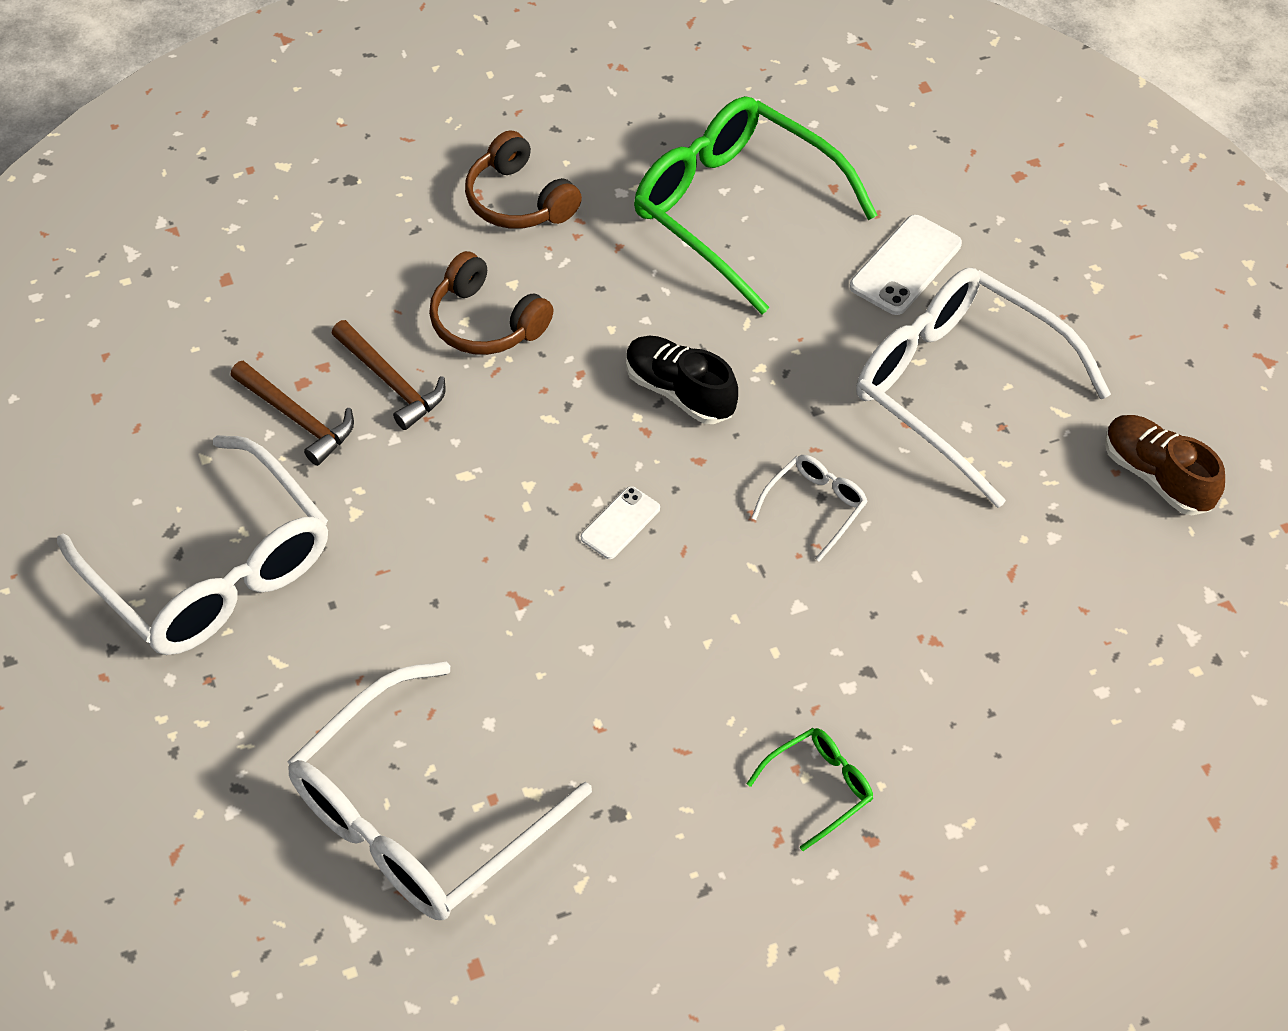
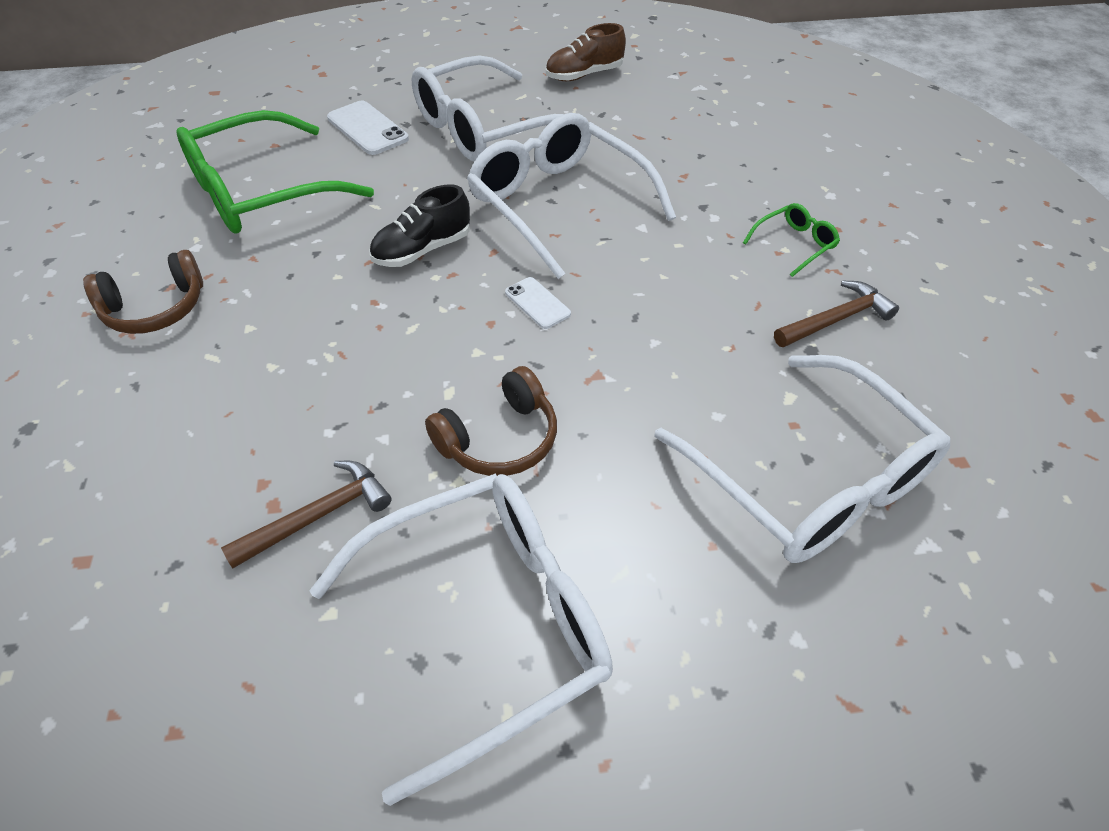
camera: 75 degrees left, 5 degrees down
brown hammer [331,320,446,430] -> brown hammer moved to [774,281,899,347]
brown headphones [429,251,553,355] -> brown headphones moved to [425,366,557,476]
green glasses [747,728,873,851] -> green glasses turned 75 degrees clockwise [743,203,840,277]
white glasses [751,455,868,562] -> white glasses [467,113,676,279], size x2.35

